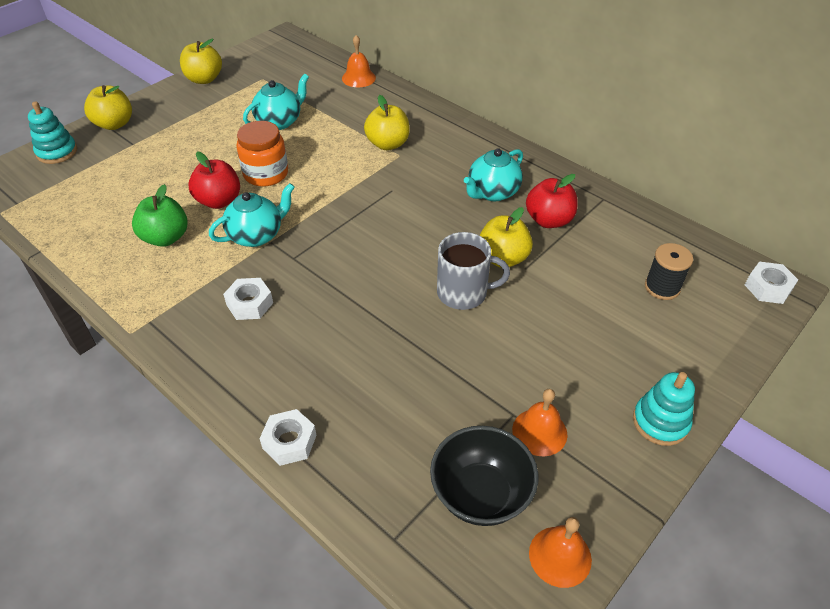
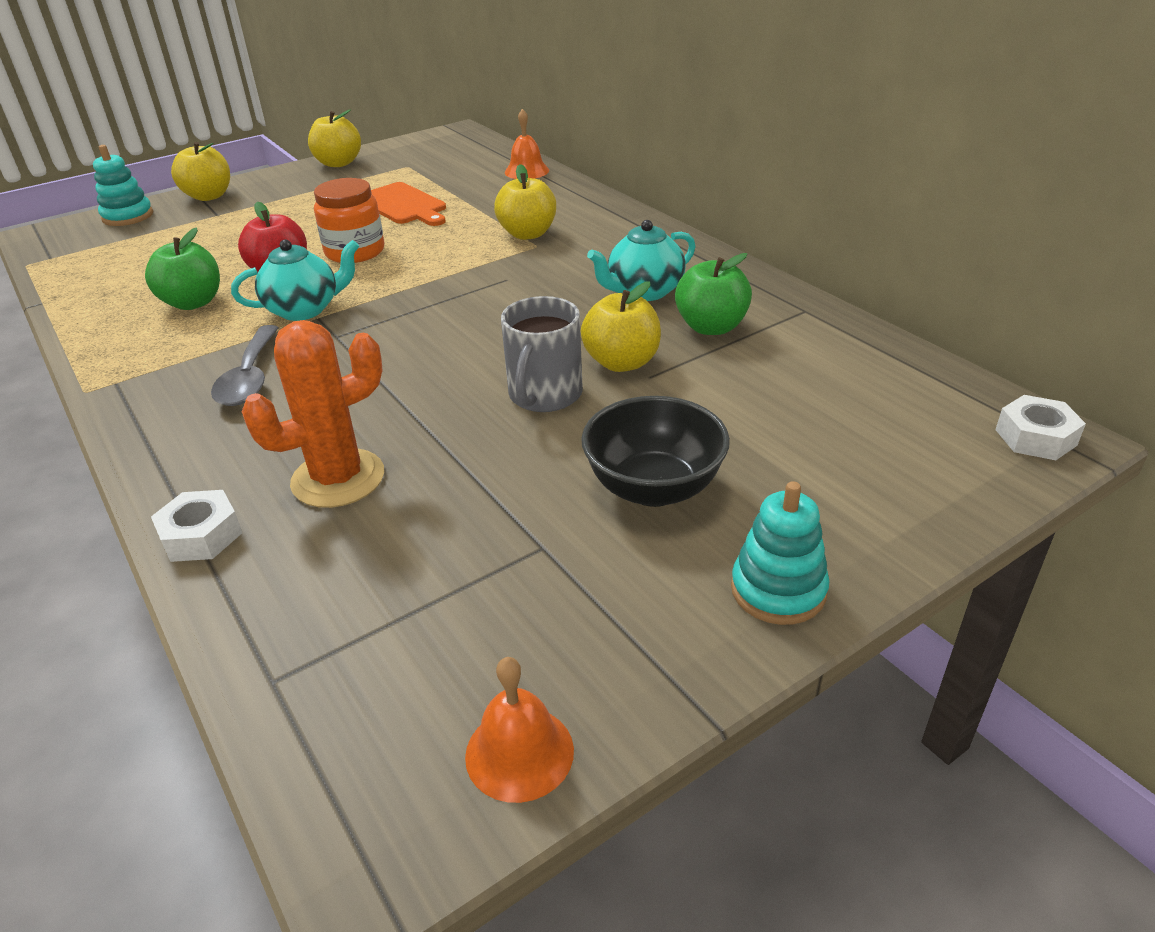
camera: 15 degrees right, 10 degrees down
white nut [223,278,273,320] -> grey spoon [211,325,279,406]
turquoise teapot [243,74,309,130] -> orange cutting board [371,182,446,226]
black bowl [430,426,538,526] -> black bowl moved to [581,396,730,507]
grey mug [437,232,510,310] -> grey mug turned 90 degrees clockwise [501,296,583,412]
orange bell [512,389,567,456] -> none
red apple [526,174,577,228] -> green apple [675,253,752,335]
black spool [645,243,693,300] -> none
none -> orange cactus [242,320,384,508]

